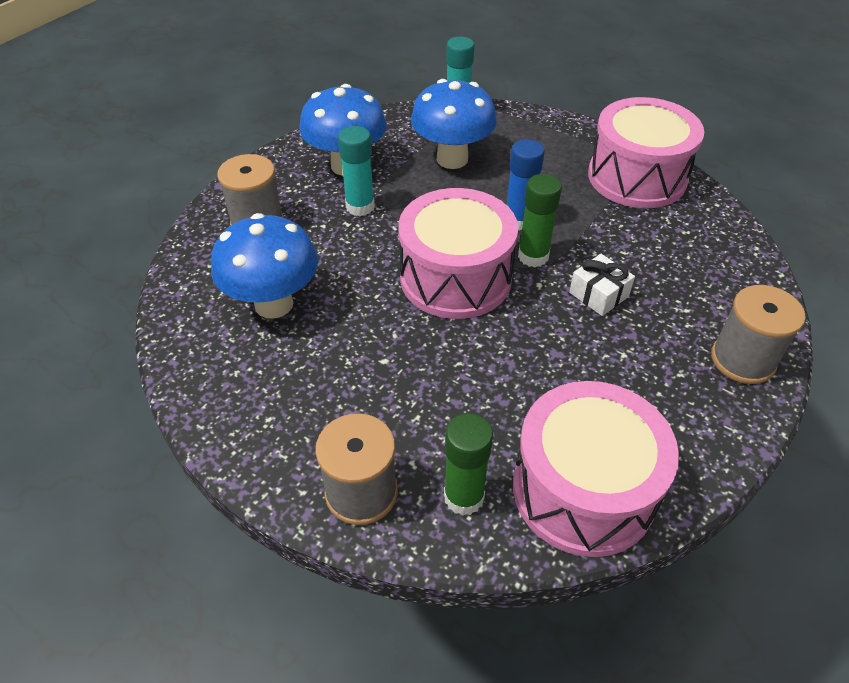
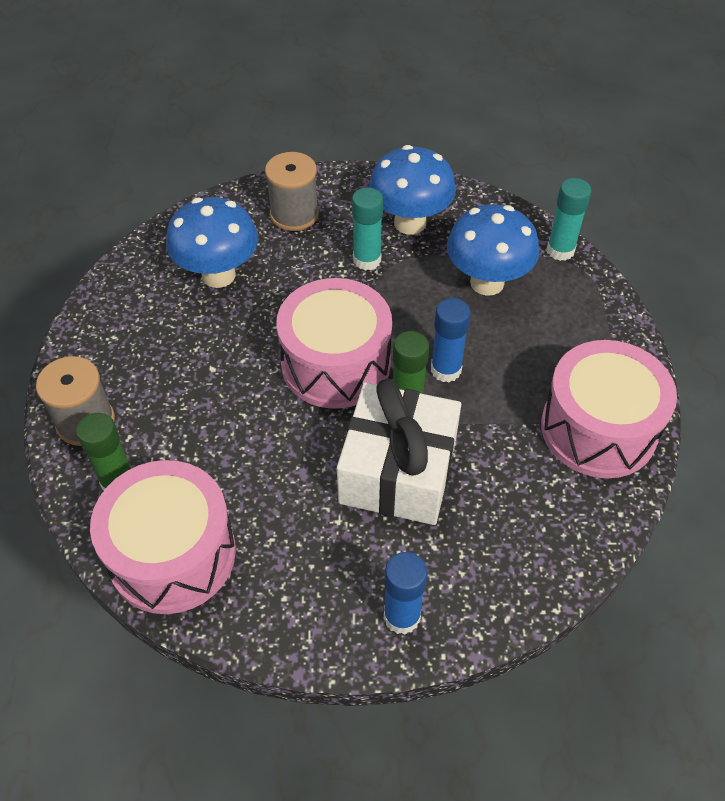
camera: 55 degrees right, 5 degrees up
white gift [569,254,635,316] -> white gift [337,378,461,525], size x2.27
grey spool [711,285,806,384] -> blue glue stick [384,552,428,635]

